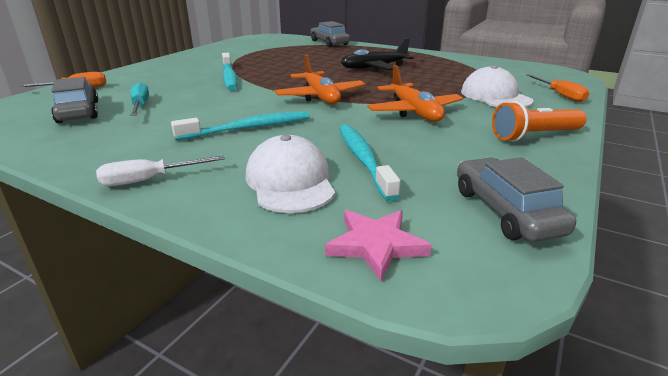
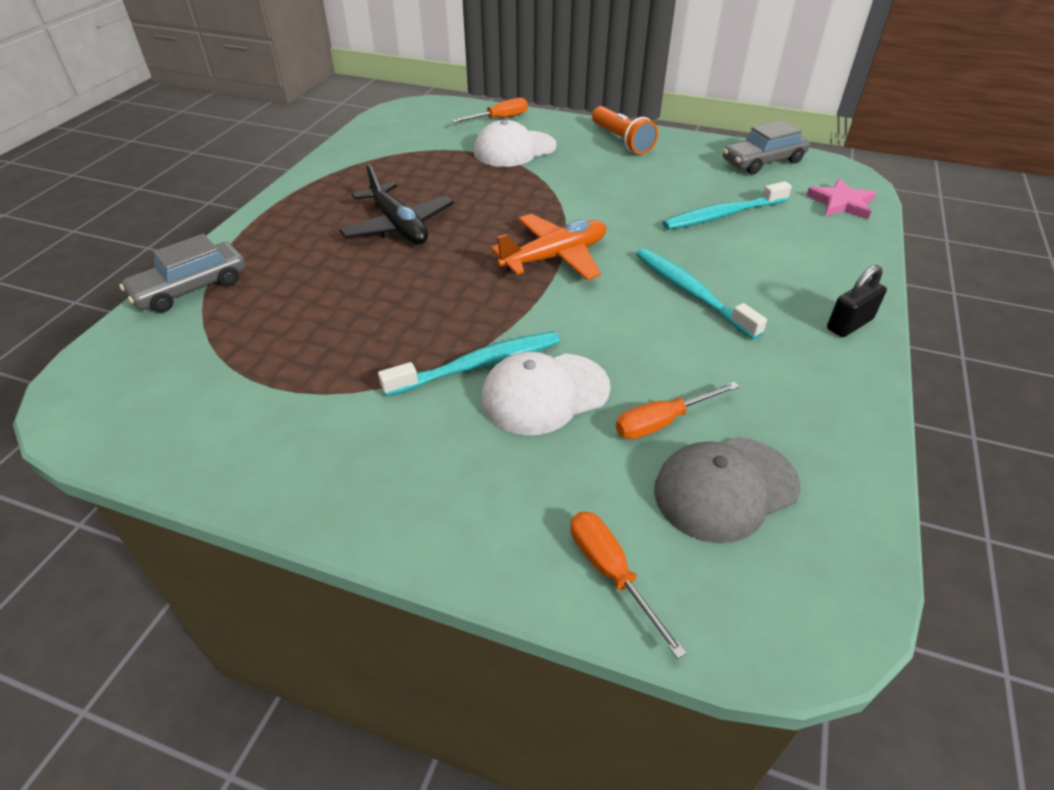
camera: 100 degrees left, 15 degrees up
grey car [51,77,98,123] -> grey cap [654,437,800,543]
white screwdriver [96,156,225,186] -> black padlock [827,265,887,337]
turquoise screwdriver [130,82,149,116] -> orange screwdriver [616,382,739,440]
white cap [246,135,335,213] -> white cap moved to [481,352,611,435]
orange plane [367,65,463,122] -> none

